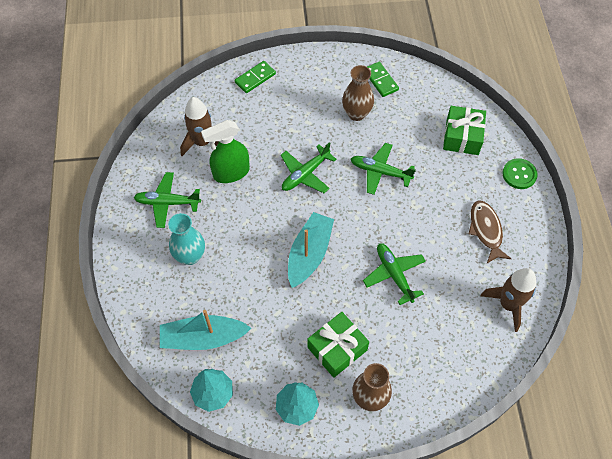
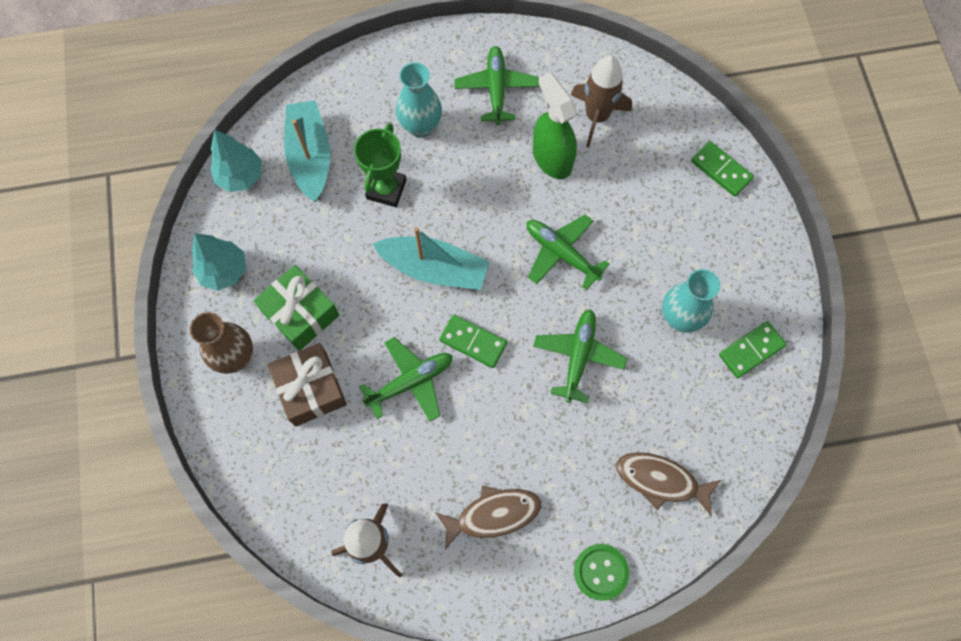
camera: 85 degrees right, 10 degrees up
brown vase [342,65,374,121] -> turquoise vase [662,269,720,333]
green gift [443,106,486,155] -> brown fish [616,452,721,516]
none -> brown gift [267,343,347,427]
none -> green trophy [354,123,407,207]
none -> green domino [439,314,507,368]

